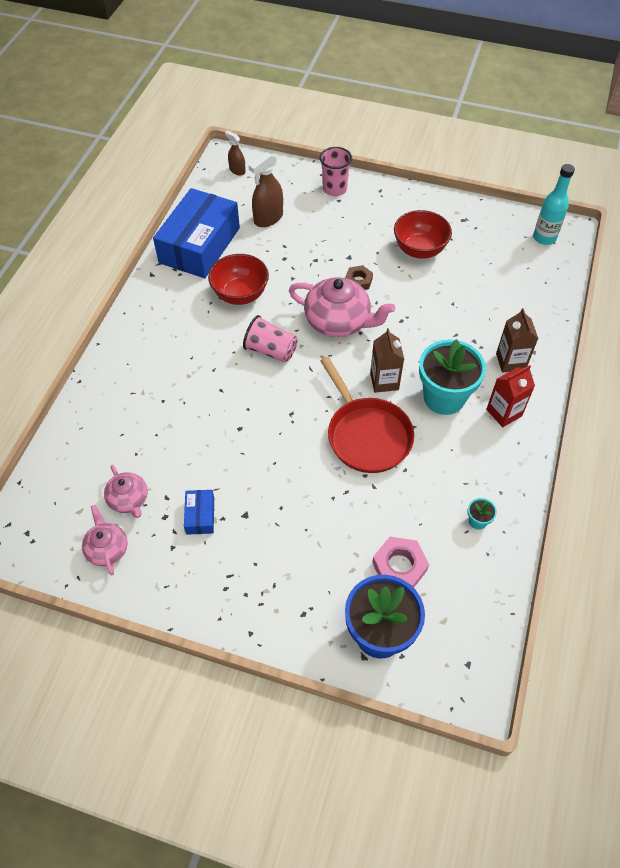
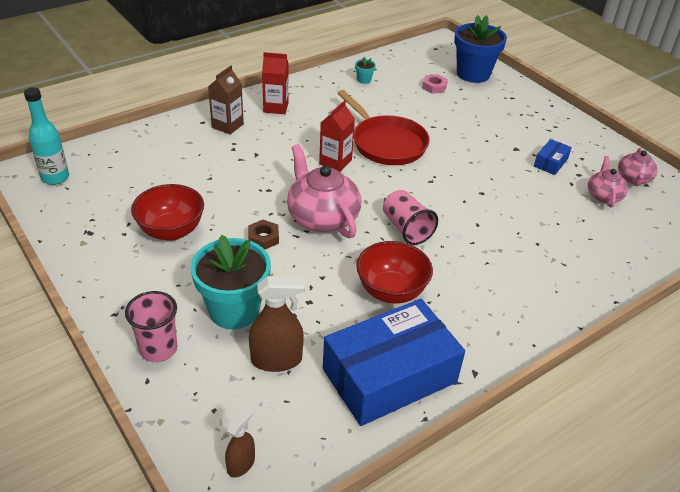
camera: 145 degrees left, 15 degrees down
brown spray bottle [225,131,246,176] -> brown spray bottle turned 135 degrees counterclockwise [225,408,255,477]
red pan [320,357,414,473] -> red pan turned 135 degrees clockwise [337,90,430,165]
brown carton [370,328,404,393] -> red carton [319,100,355,172]
pink nut [372,537,429,588] -> pink nut [422,74,448,94], size x0.66
turquoise flower pot [419,339,486,415] -> turquoise flower pot moved to [190,235,271,329]

